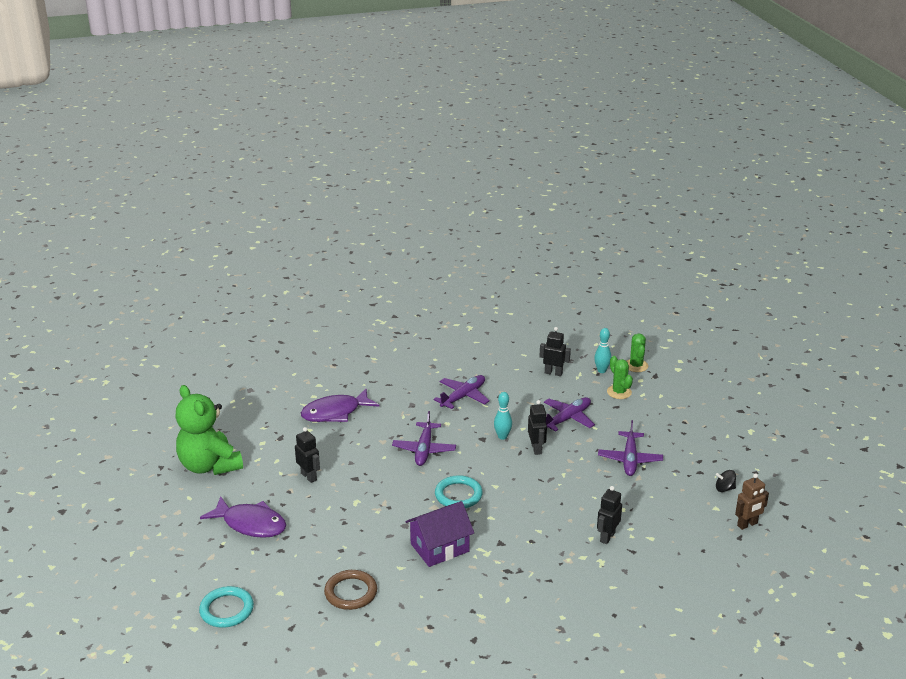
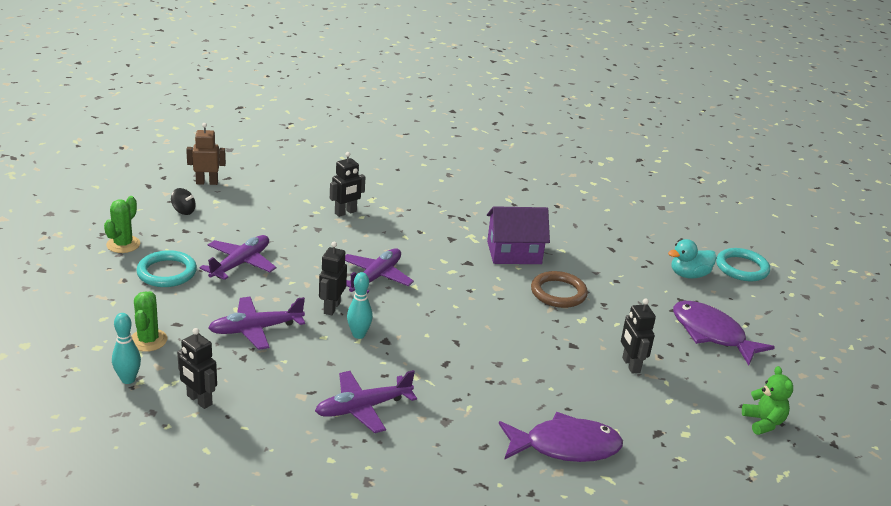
camera: 160 degrees left, 0 degrees up
green teddy bear [175,385,243,475] -> green teddy bear [742,366,793,435], size x0.48
brown ring [324,570,377,610] -> brown ring moved to [531,271,588,308]
purple plane [392,411,456,466] -> purple plane moved to [345,248,414,294]
turquoise ring [435,475,483,508] -> turquoise ring moved to [136,250,197,287]
green cactus [627,334,648,372] -> green cactus moved to [104,196,140,253]
none -> turquoise duck [668,239,717,279]

